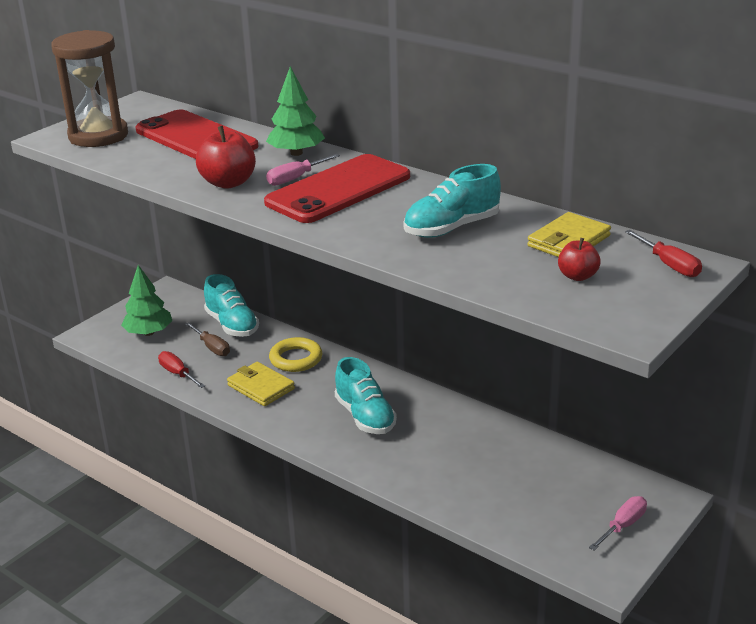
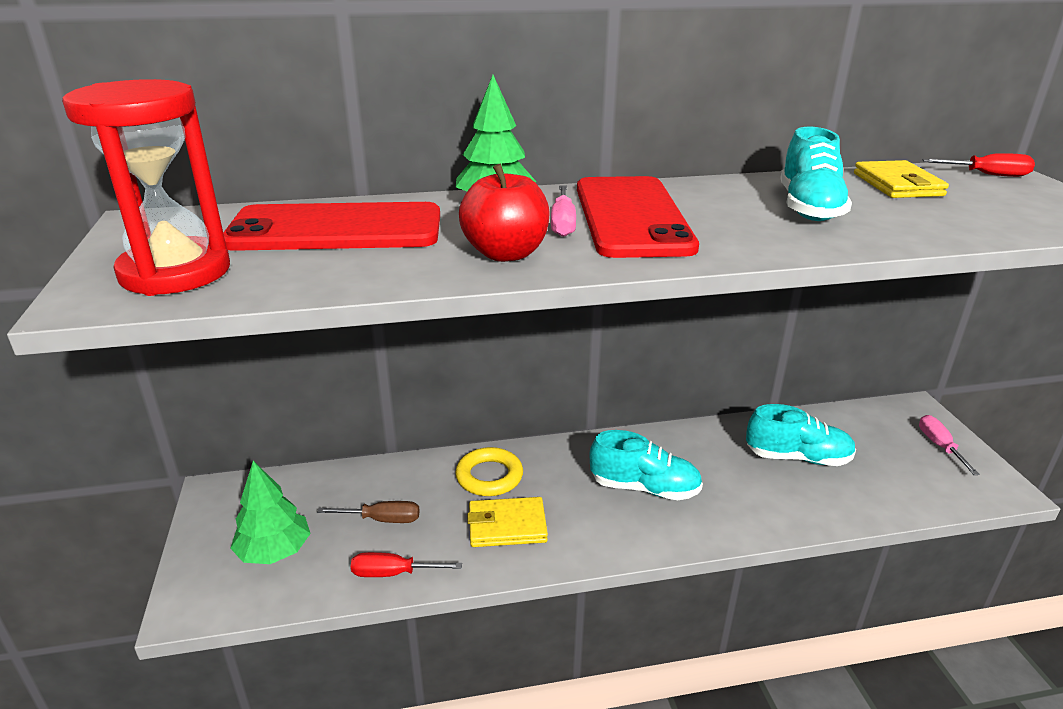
camera: 50 degrees left, 0 degrees up
brown hourglass [51,30,128,147] -> red hourglass [62,79,230,296]
turquoise shoe [204,274,259,337] -> turquoise shoe moved to [746,404,856,466]
red apple [558,238,601,281] -> none

